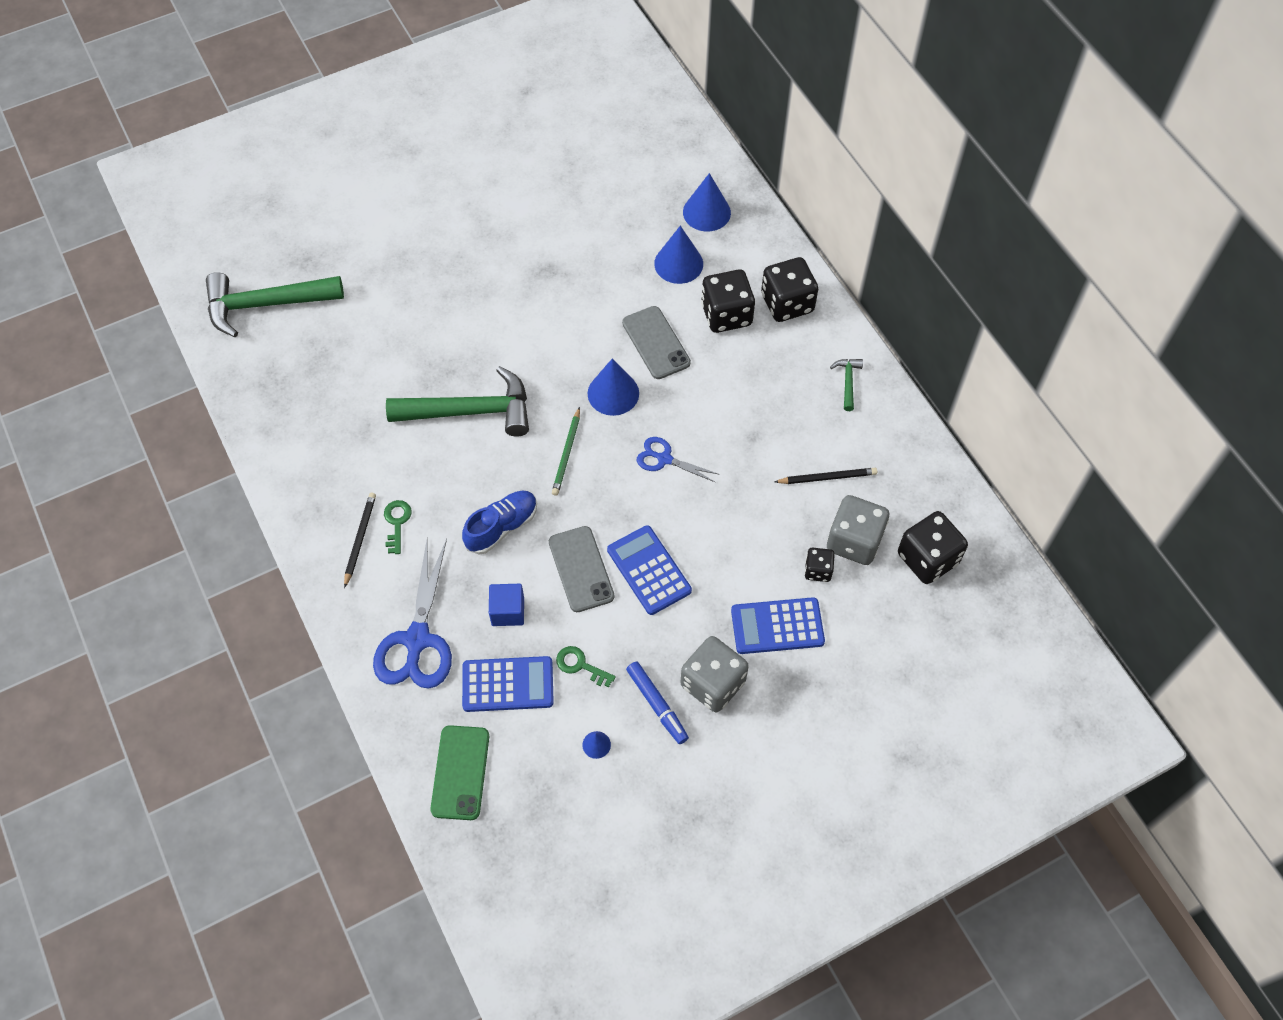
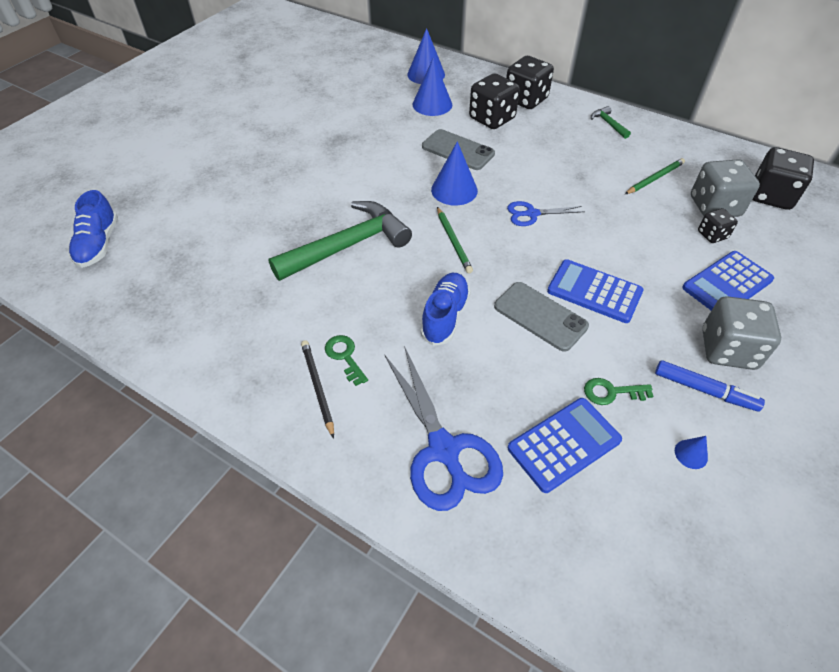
camera: 30 degrees left, 10 degrees down
green hammer [206,272,344,337] -> blue shoe [69,190,118,268]
green phone [430,725,489,820] -> none
blue cube [489,584,524,626] -> none
black pencil [775,468,877,484] -> green pencil [625,158,685,194]

